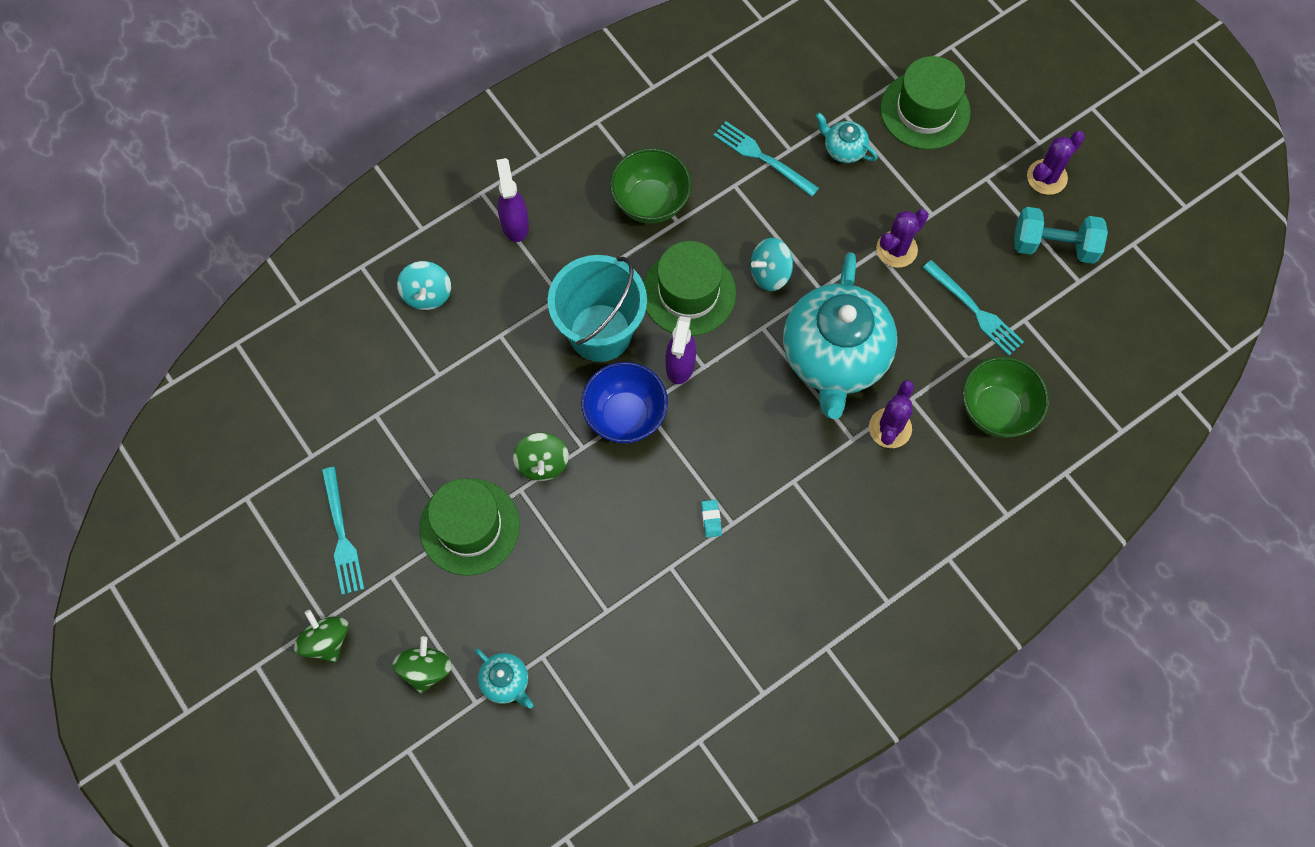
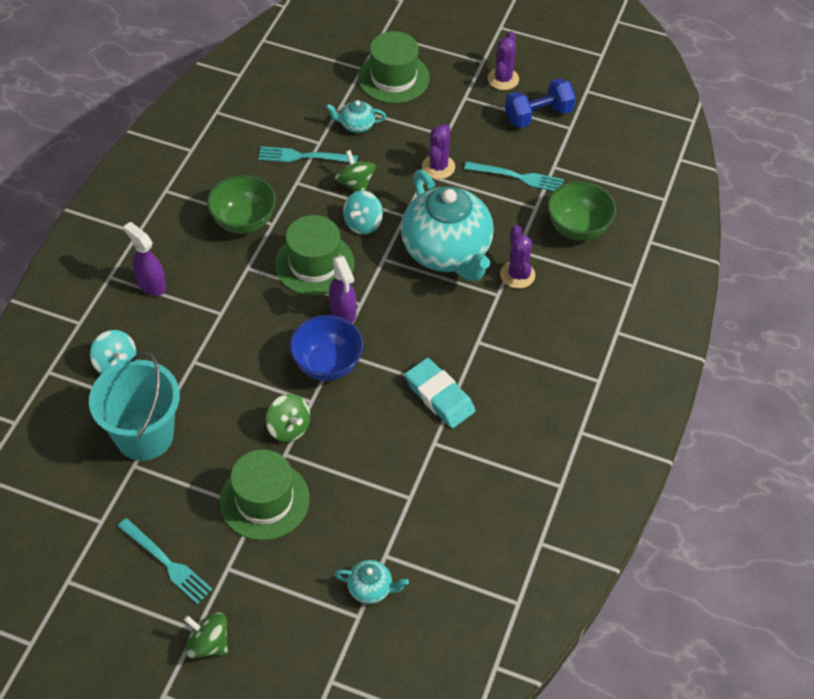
camera: 35 degrees left, 15 degrees down
green spinning top [392,636,452,694] -> green spinning top moved to [335,150,376,191]
turquoise bucket [548,255,647,362] -> turquoise bucket moved to [89,352,180,461]
turquoise eraser [701,500,722,538] -> turquoise eraser [405,358,475,428], size x2.39
turquoise dumbbell [1014,207,1108,264] -> blue dumbbell [505,78,576,128]

